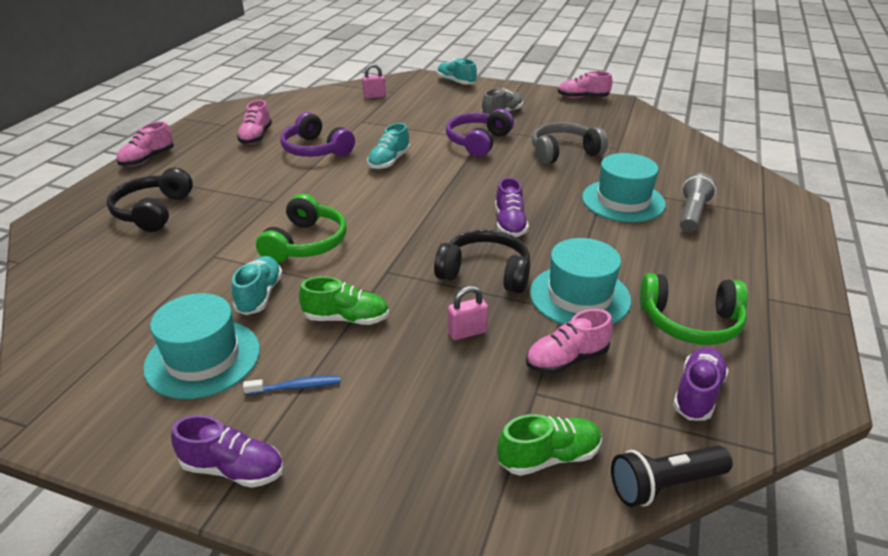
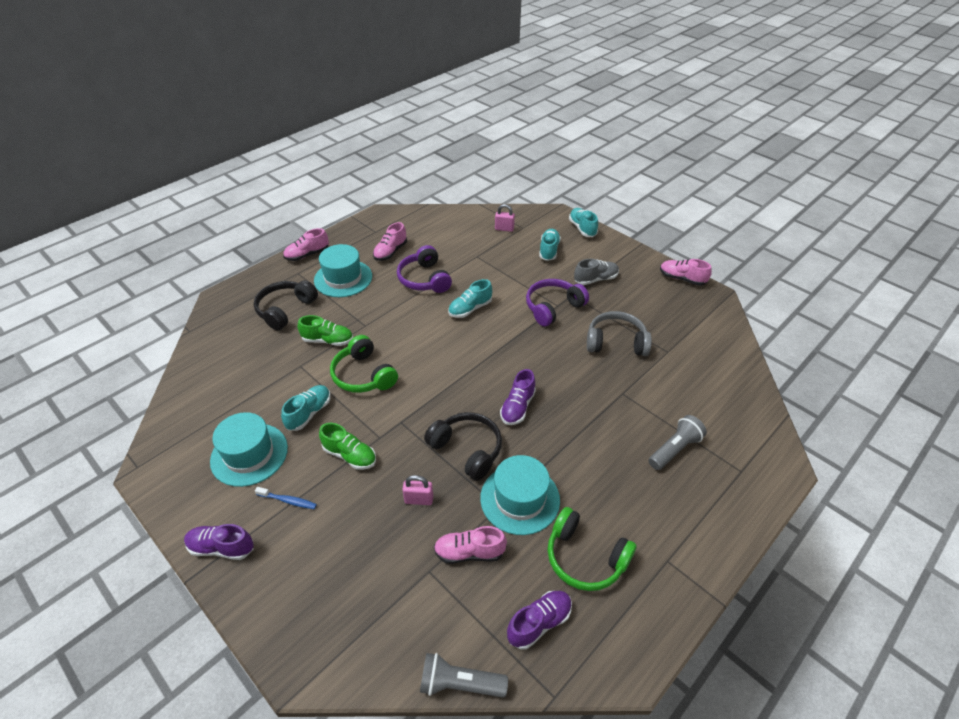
camera: 25 degrees right, 10 degrees up
purple shoe [171,415,283,488] -> purple shoe turned 150 degrees clockwise [184,524,254,560]
green headphones [256,194,346,263] -> green headphones turned 105 degrees clockwise [330,335,398,393]
green shoe [497,414,602,476] -> green shoe moved to [298,315,353,346]
turquoise hat [582,153,666,222] -> turquoise hat moved to [314,244,372,297]
black flashlight [611,446,733,507] -> grey flashlight [420,653,508,698]
none -> turquoise shoe [539,229,561,261]

